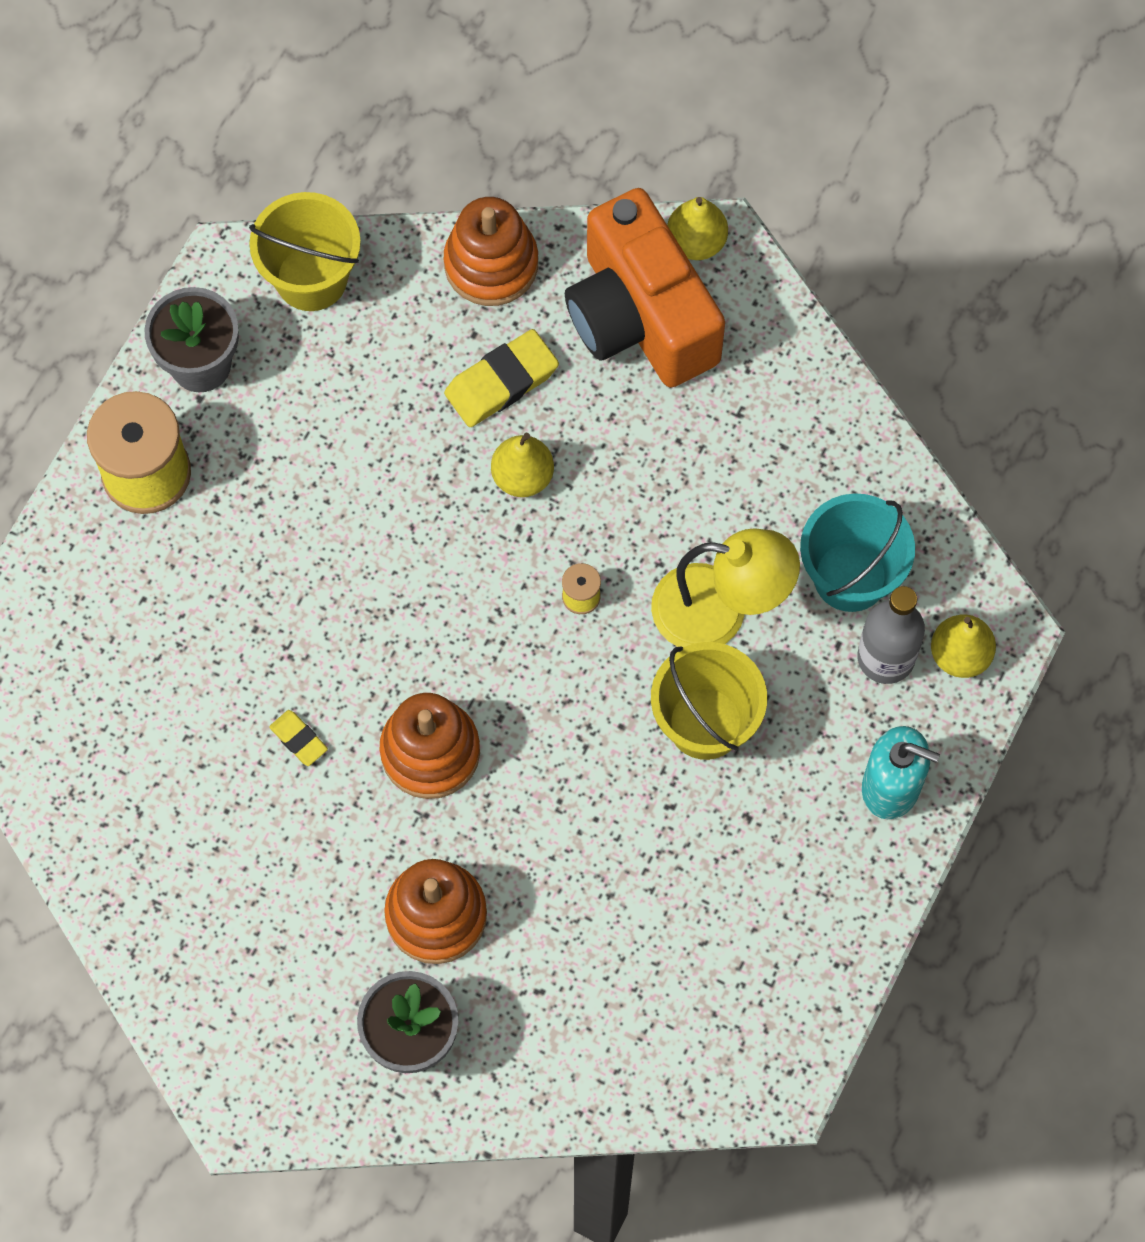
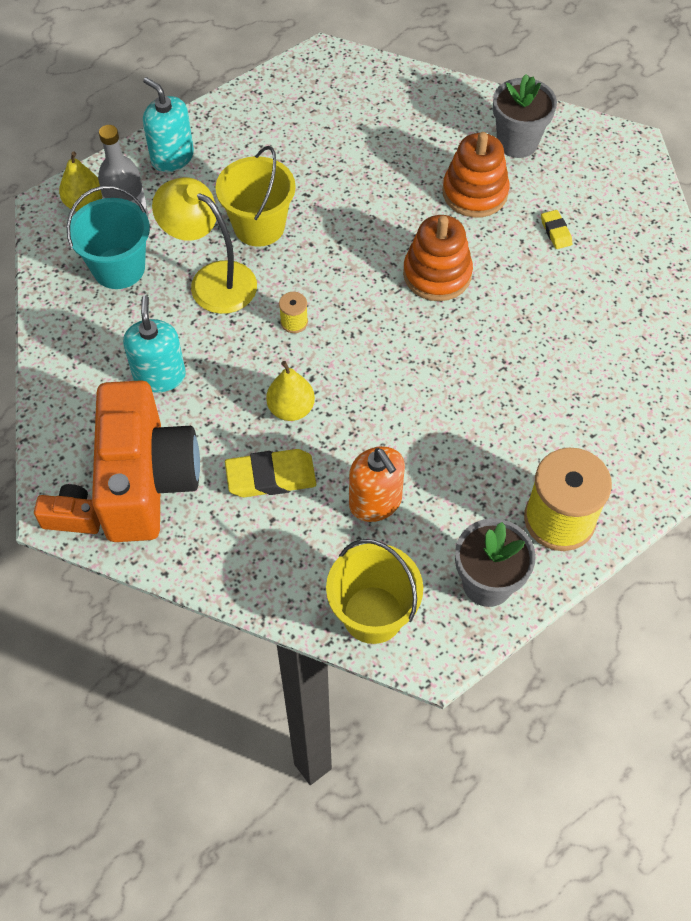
camera: 155 degrees left, 10 degrees down
yellow eraser [269,710,328,766] -> yellow eraser moved to [541,210,572,249]
orange stacking toy [444,197,538,306] -> none
yellow pear [667,197,728,260] -> orange camera [34,484,100,534]
none -> turquoise soap dispenser [123,295,186,392]
none -> orange soap dispenser [349,446,405,522]

